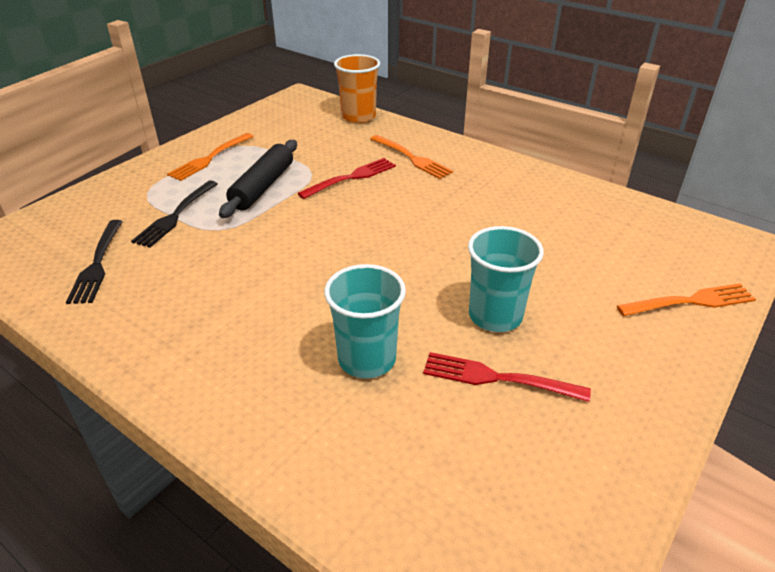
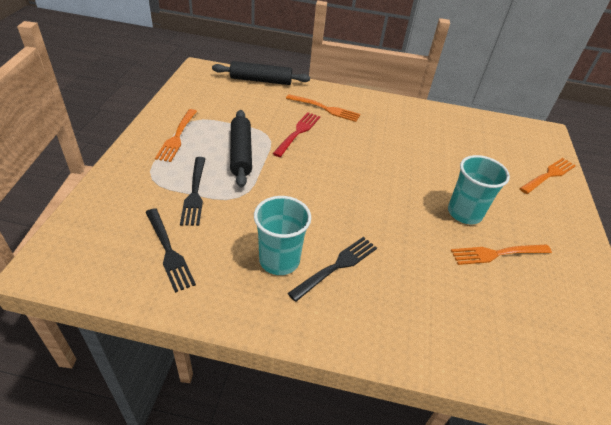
camera: 30 degrees left, 5 degrees up
turquoise cup [324,264,406,378] -> turquoise cup moved to [254,196,311,275]
orange cup [334,54,380,123] -> black rolling pin [212,61,310,85]
red fork [423,352,591,402] -> orange fork [451,245,552,265]
none -> black fork [288,237,377,302]

